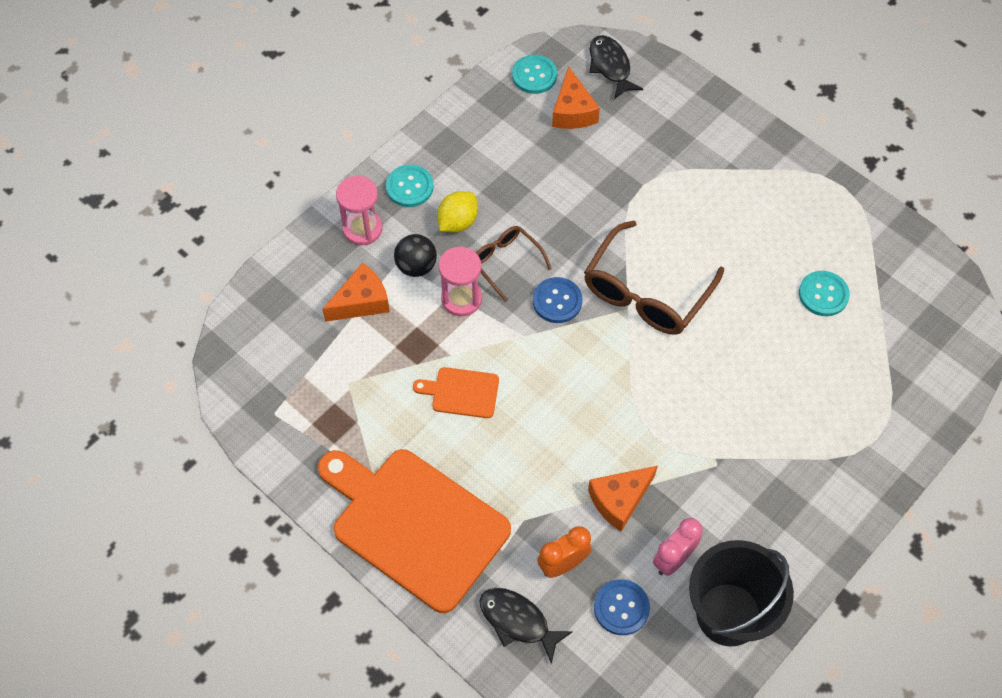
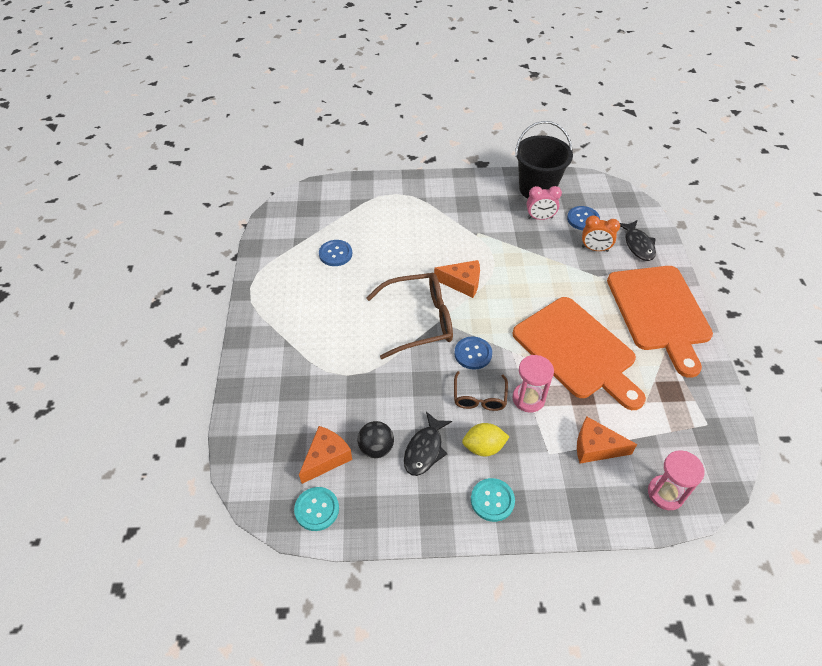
camera: 135 degrees left, 10 degrees down
pink hourglass [336,176,382,245] -> pink hourglass moved to [648,450,705,510]
black ball [394,234,437,277] -> black ball moved to [357,421,394,458]
orange cutting board [413,367,499,418] -> orange cutting board [512,297,646,410], size x2.29
orange cheese [588,466,658,531] -> orange cheese moved to [434,260,480,298]
black fish [589,35,643,99] -> black fish moved to [404,412,452,476]
turquoise button [799,271,850,316] -> blue button [319,240,352,266]

